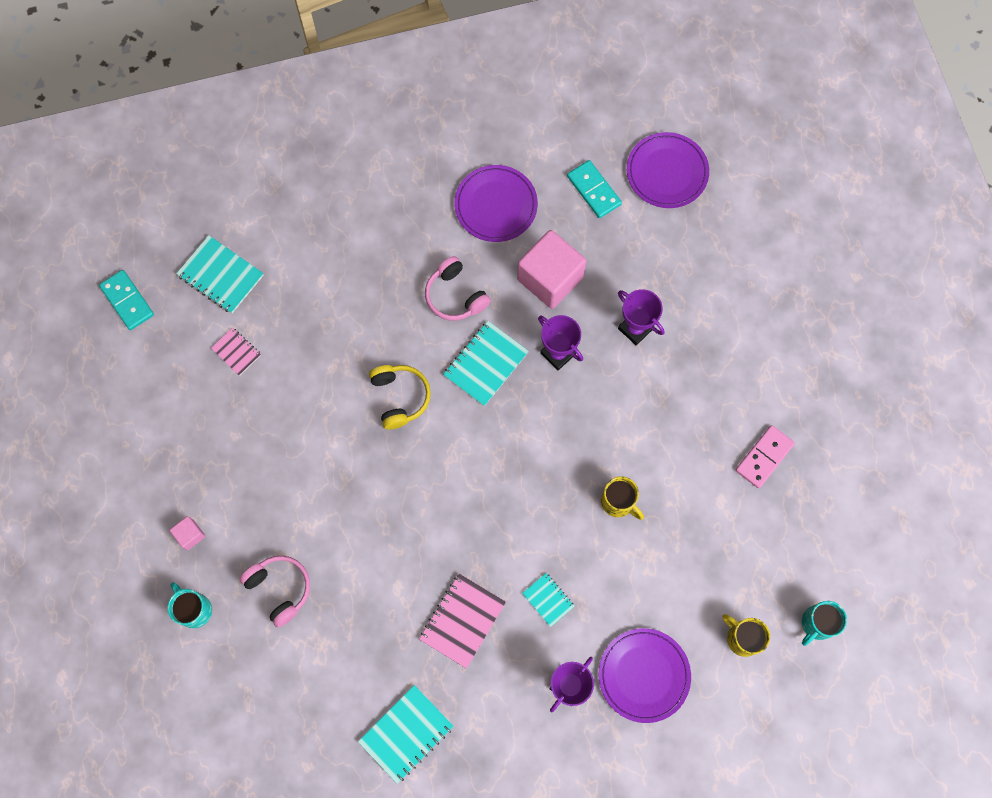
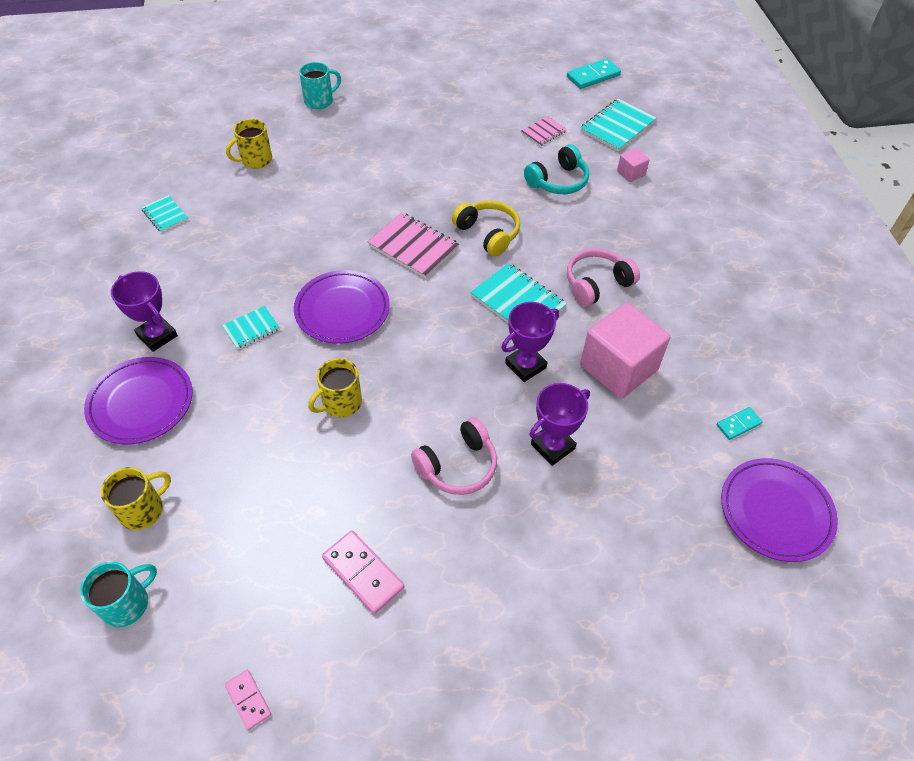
camera: 95 degrees right, 20 degrees down
pink cube [170,516,206,550] -> pink cube moved to [617,148,650,182]
pink headphones [240,556,310,628] -> pink headphones moved to [411,417,497,495]
turquoise notebook [358,685,454,784] -> turquoise notebook [141,195,188,232], size x0.58
yellow headphones [369,365,431,429] -> yellow headphones turned 120 degrees counterclockwise [452,200,520,256]
pink notebook [419,574,506,669] -> pink notebook moved to [368,213,460,279]
purple plate [454,165,538,242] -> purple plate moved to [294,270,390,344]
turquoise domino [567,160,622,218] -> turquoise domino [717,407,763,440], size x0.58
turquoise mug [802,601,847,646] -> turquoise mug turned 90 degrees clockwise [80,561,157,627]
none -> pink domino [225,670,271,730]
none -> yellow mug [226,119,272,168]
none -> turquoise headphones [524,144,589,194]

